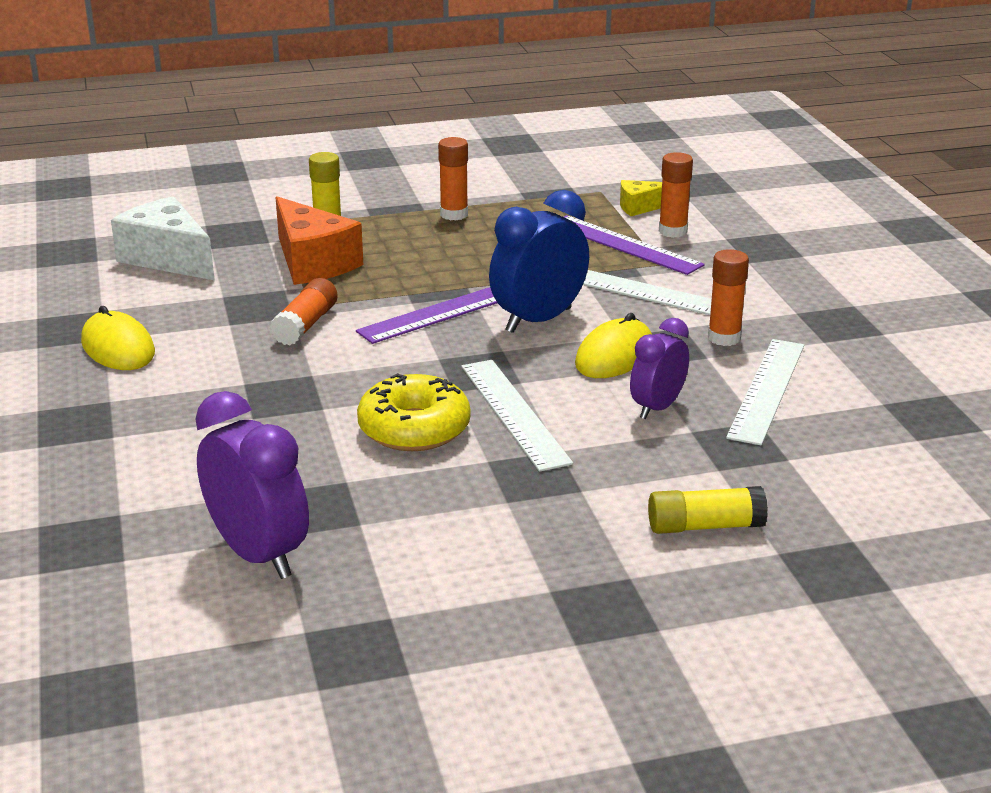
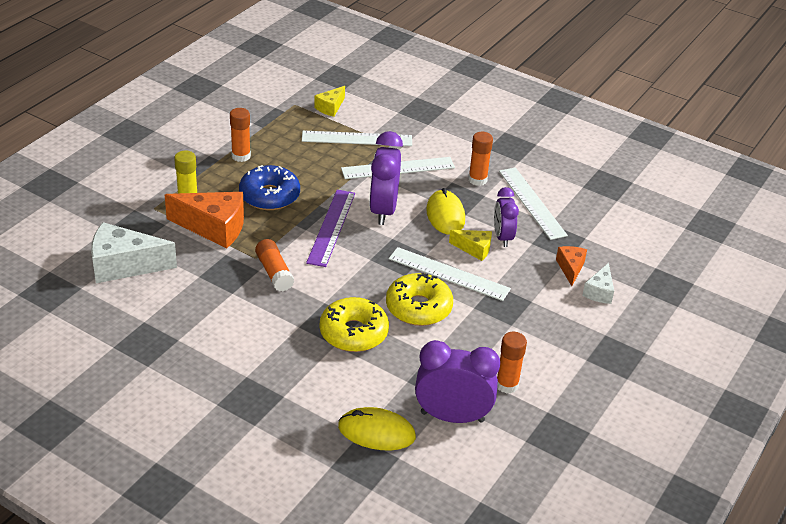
camera: 45 degrees left, 10 degrees up
yellow mouse [81,306,155,370] -> yellow mouse moved to [338,407,416,450]
blue clock [489,190,589,333] -> purple clock [369,131,403,225]
purple ruler [564,215,705,275] -> white ruler [302,131,412,146]
yellow glue stick [648,486,768,534] -> white cheese [582,263,614,304]
orange glue stick [659,152,693,238] -> orange glue stick moved to [497,332,527,394]
none -> blue donut [239,165,300,210]
none -> yellow donut [320,297,389,352]
none -> yellow cheese [449,230,492,261]
none -> orange cheese [556,246,587,286]

